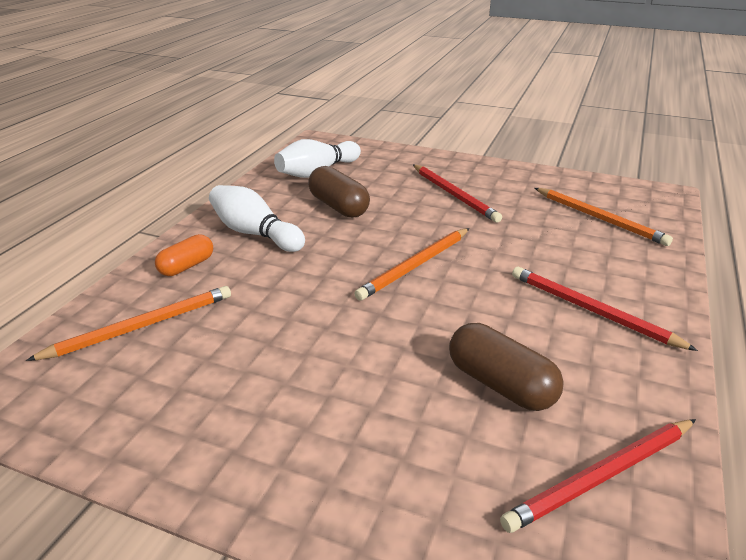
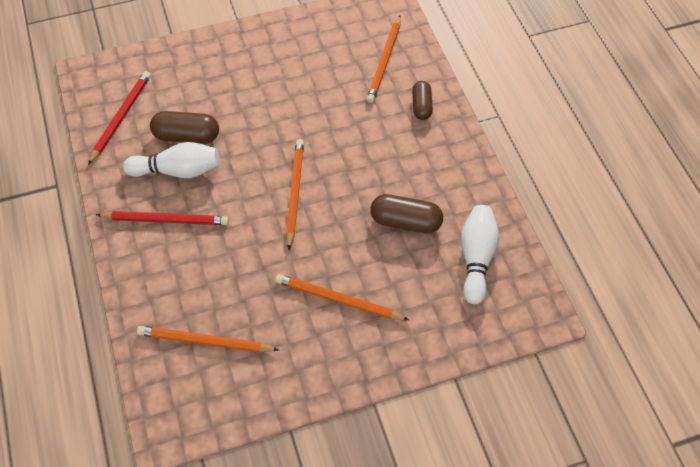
camera: 140 degrees right, 25 degrees up
orange capsule [155,234,213,276] -> brown capsule [412,81,433,120]
white bowling pin [209,185,305,252] -> white bowling pin moved to [123,142,220,178]
red pencil [413,165,502,223] -> orange pencil [275,274,409,320]

